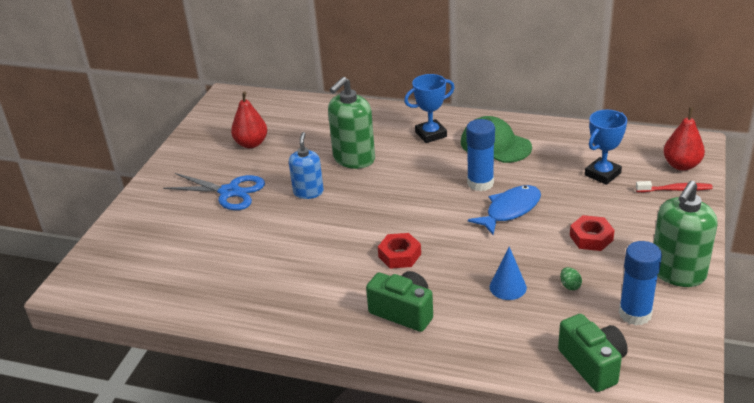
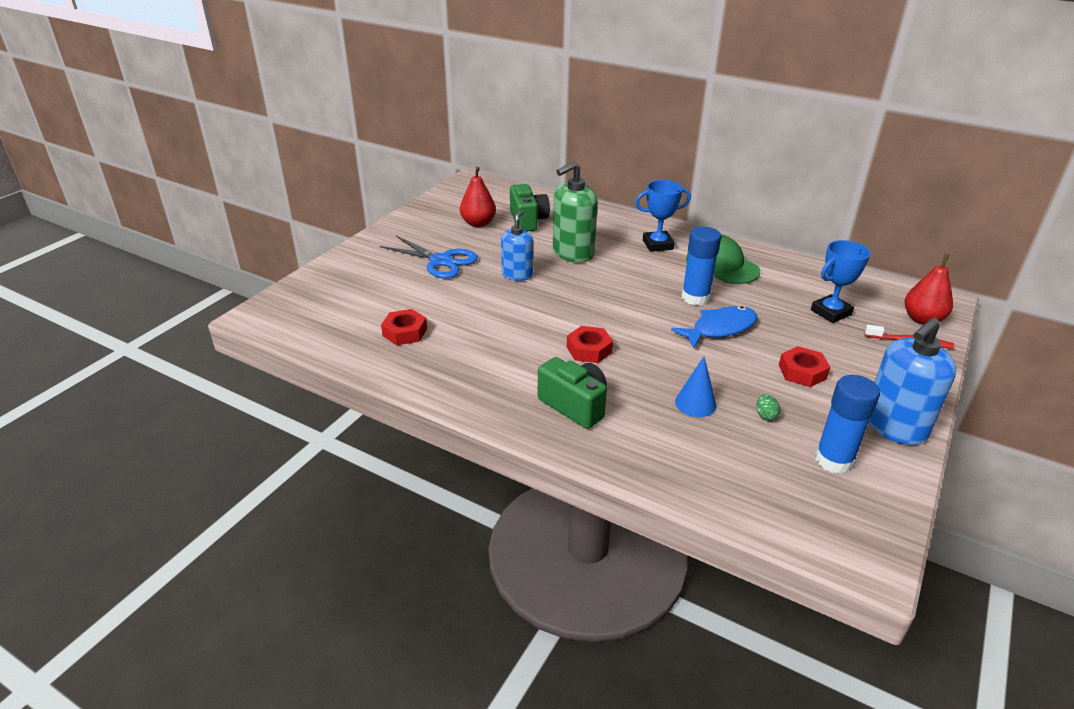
camera: 10 degrees right, 0 degrees up
green camera [558,314,628,392] -> green camera moved to [510,184,550,231]
green soap dispenser [653,181,718,287] -> blue soap dispenser [868,317,956,445]
none -> red nut [381,309,427,345]

